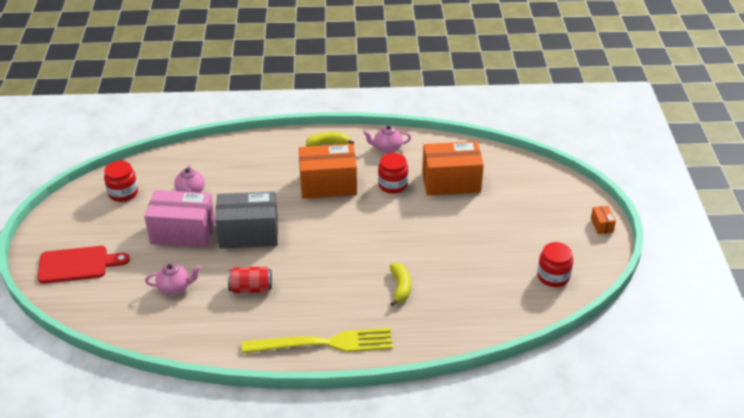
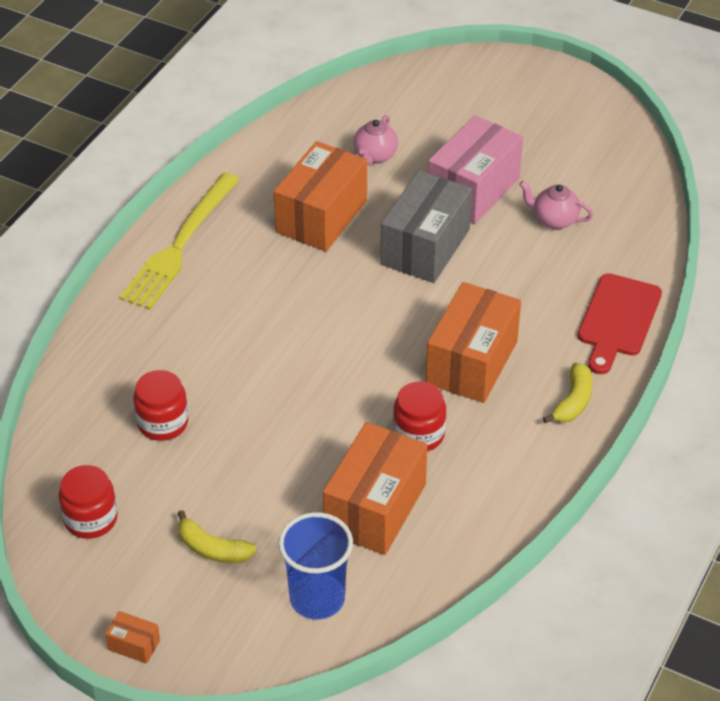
camera: 120 degrees right, 5 degrees up
red cutting board [37,246,130,284] -> red cutting board moved to [578,273,662,374]
red jar [104,161,138,202] -> red jar moved to [134,370,188,441]
red can [228,267,272,293] -> orange box [274,141,367,251]
pink teapot [363,125,411,153] -> none
yellow banana [390,263,411,306] -> yellow banana moved to [177,510,256,563]
none -> blue cup [278,512,353,620]

